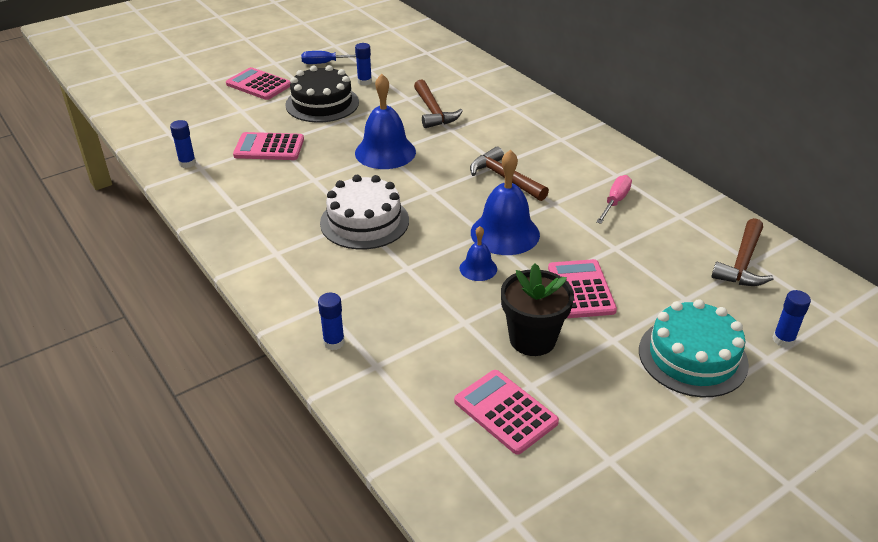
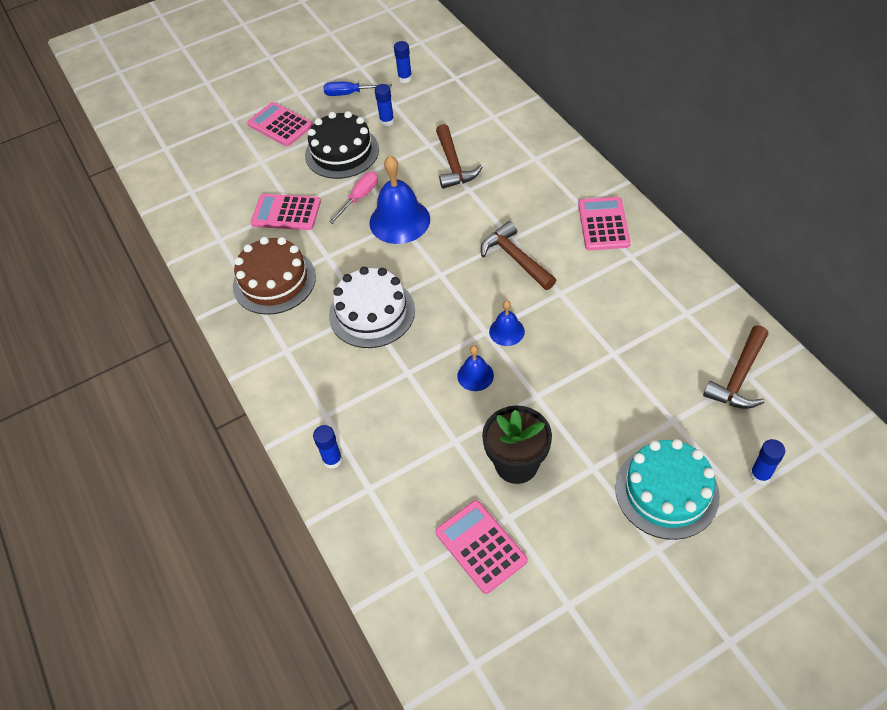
camera: 10 degrees right, 15 degrees up
blue glue stick [170,120,196,168] -> blue glue stick moved to [394,41,412,83]
blue bell [471,150,540,255] -> blue bell [489,300,525,346], size x0.52
pink calculator [548,259,617,318] -> pink calculator moved to [578,197,631,250]
pink screwdriver [596,175,632,224] -> pink screwdriver moved to [329,172,378,224]
none -> brown cake [233,237,316,315]

